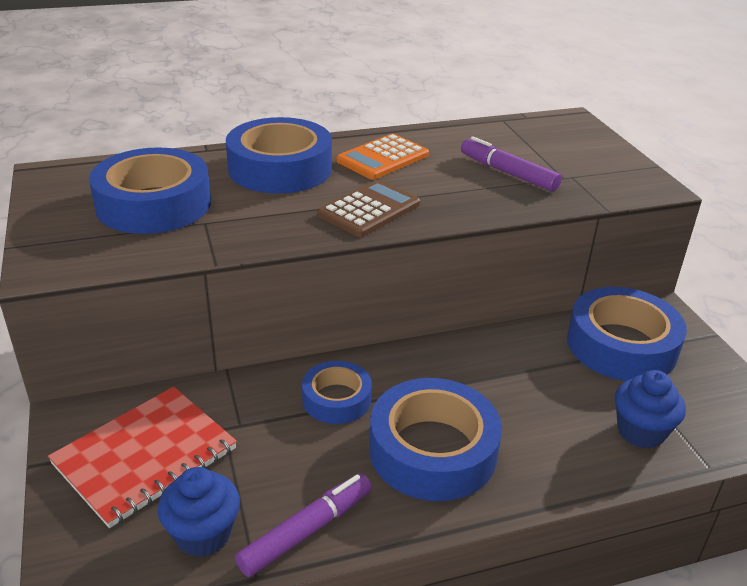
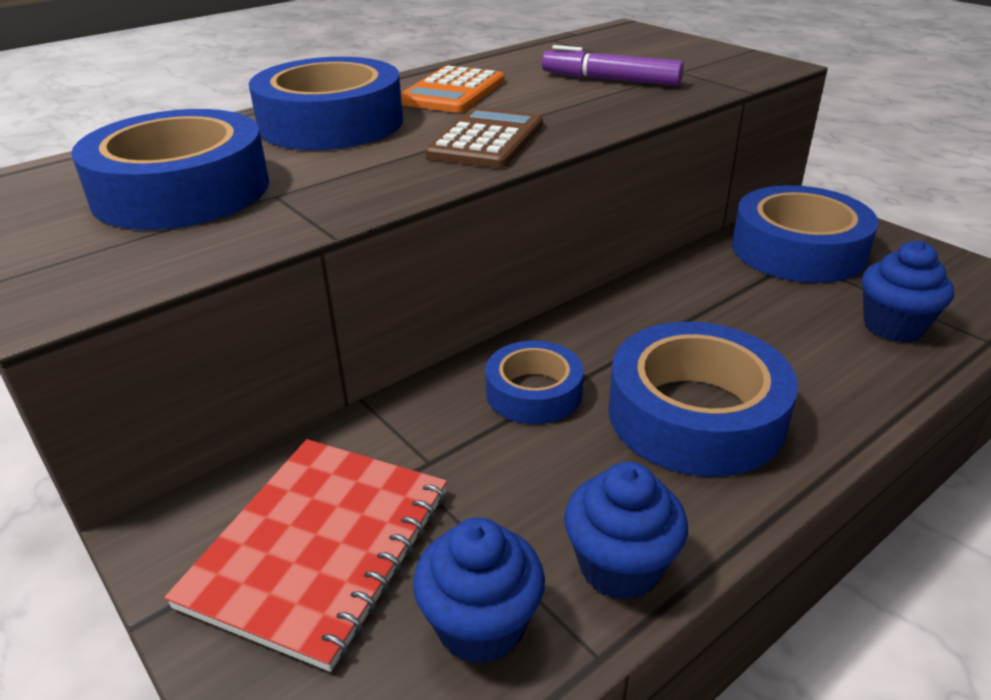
camera: 20 degrees left, 0 degrees up
purple marker [235,473,372,577] -> blue cupcake [564,462,688,600]

